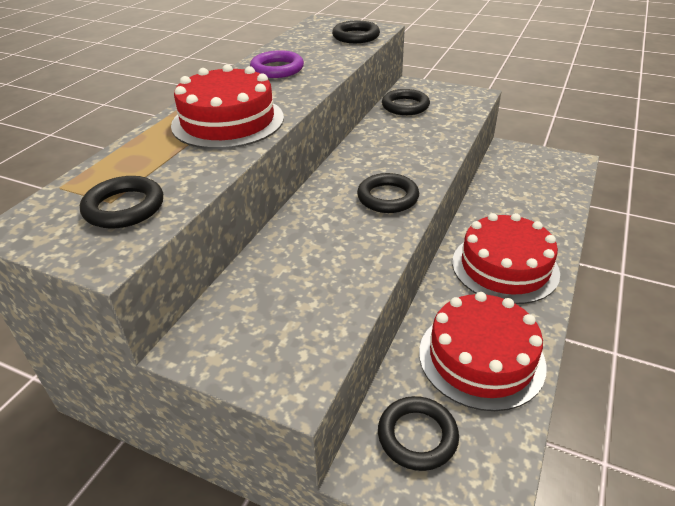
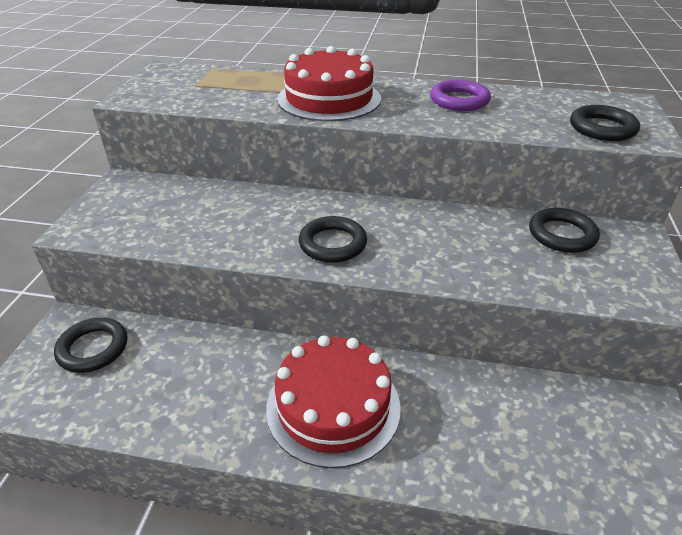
camera: 75 degrees right, 0 degrees up
black ring [80,176,163,229] -> none
red cake [419,292,547,411] -> none

